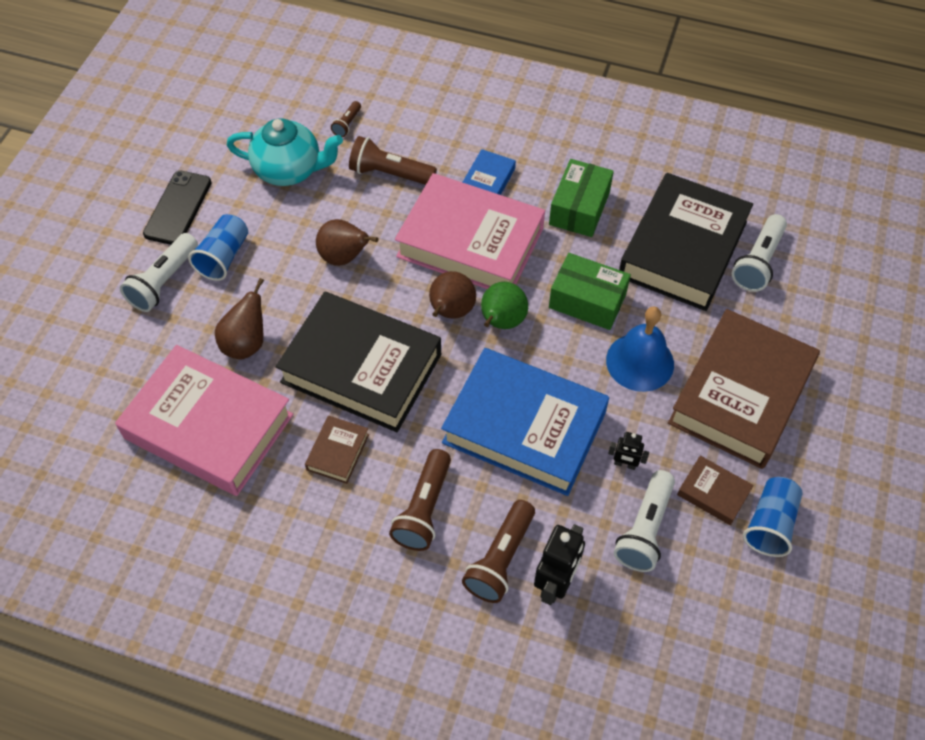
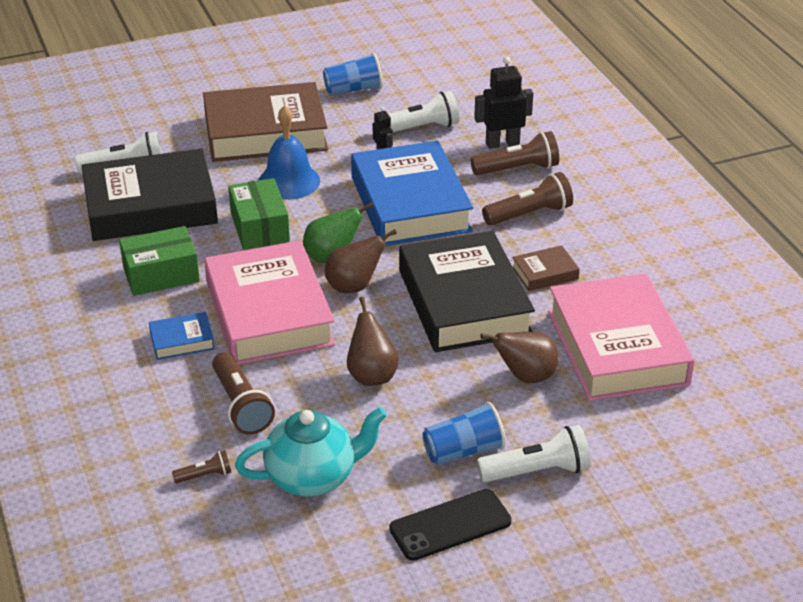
camera: 130 degrees left, 20 degrees down
turquoise teapot [227,118,343,186] -> turquoise teapot turned 105 degrees clockwise [235,407,387,497]
brown book [677,456,754,525] -> none

